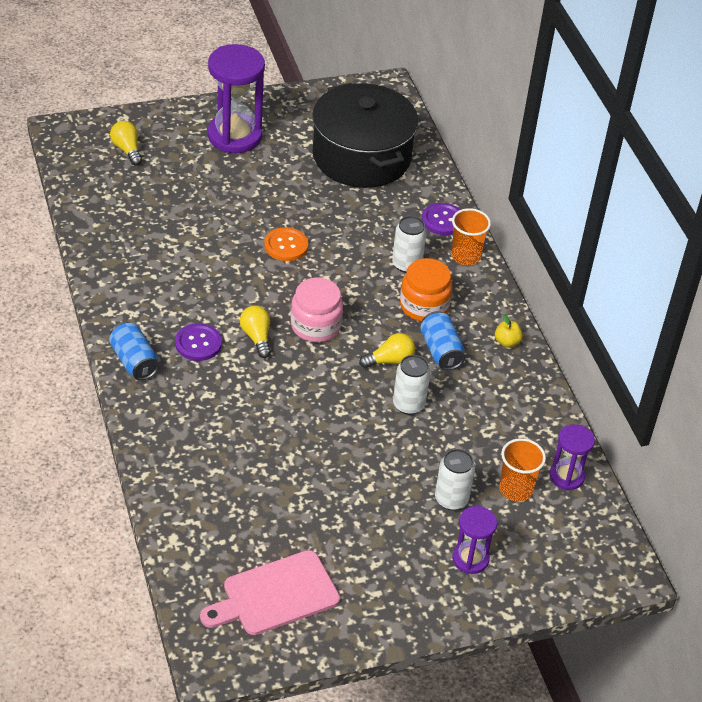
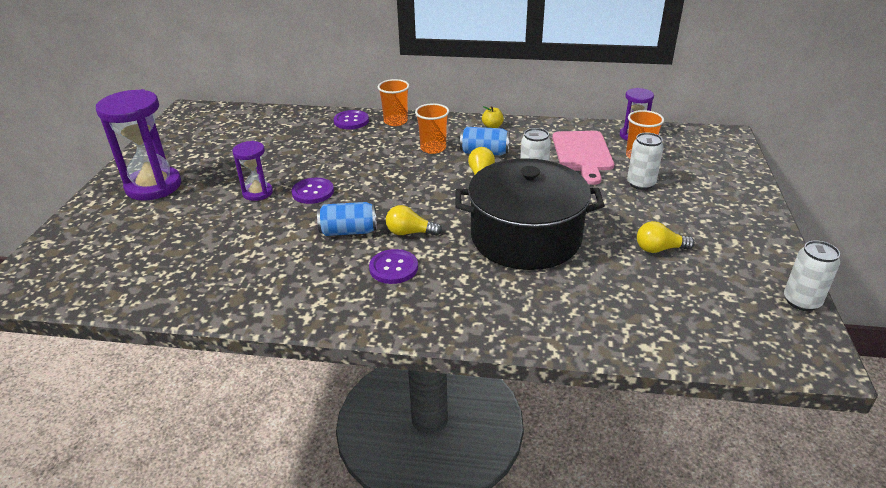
camera: 60 degrees left, 10 degrees down
blue can [109,322,159,380] -> blue can moved to [317,202,377,236]
yellow light bulb [110,121,142,165] -> yellow light bulb moved to [637,221,695,253]
pink cutting board [200,550,340,635] -> pink cutting board moved to [552,131,614,185]
orange button [264,227,308,261] -> purple button [292,178,334,204]
pink jar [291,278,343,342] -> none
black pot [312,83,418,188] -> black pot moved to [455,158,605,270]
white can [392,216,427,273] -> white can moved to [784,240,840,311]
orange jar [400,258,453,322] -> orange cup [415,103,449,154]
purple hourglass [452,506,497,574] -> purple hourglass moved to [233,141,273,201]

